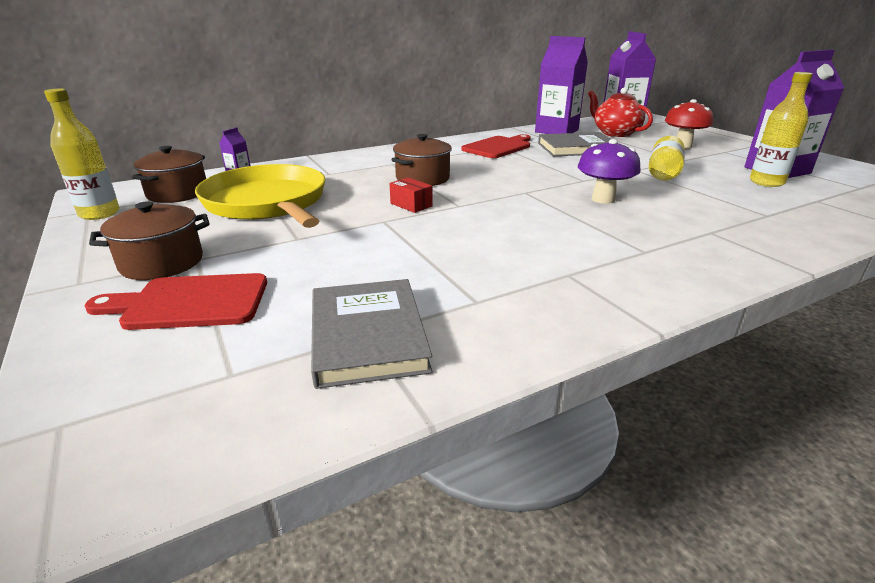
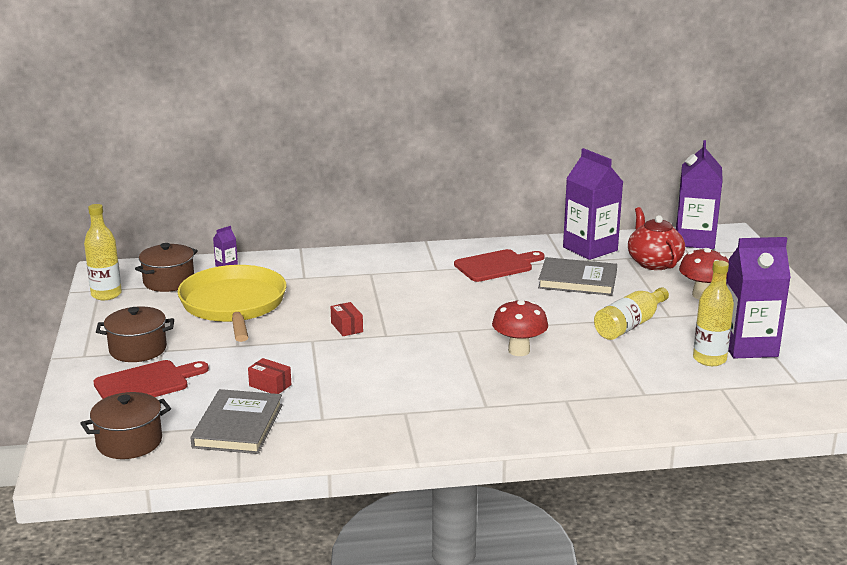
camera: 20 degrees right, 5 degrees down
red cutting board [84,273,267,330] -> red cutting board turned 135 degrees clockwise [93,360,209,399]
brown pot [391,134,452,186] -> brown pot moved to [80,392,171,459]
purple mushroom [578,139,641,204] -> red mushroom [492,299,548,356]
none -> red box [248,358,291,394]

